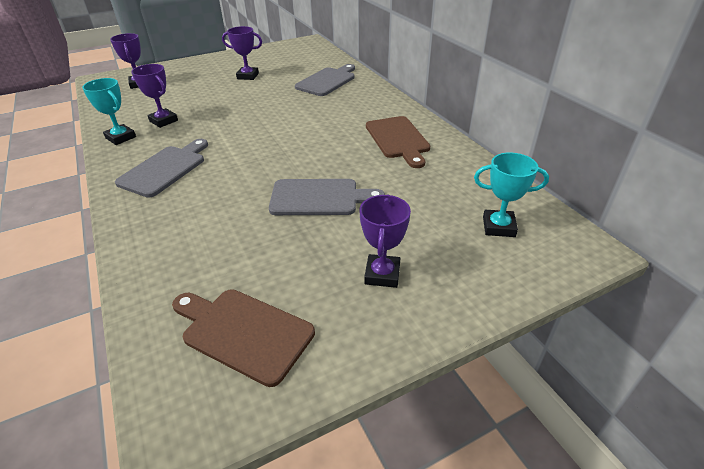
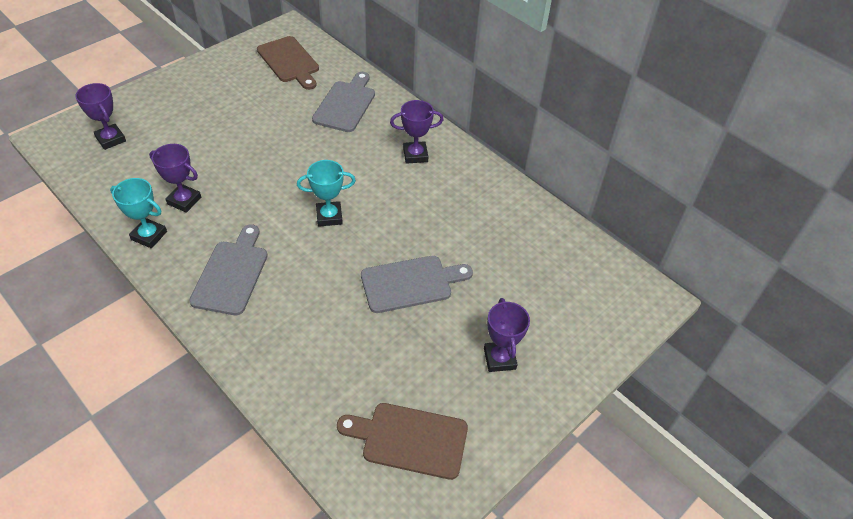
camera: 20 degrees left, 10 degrees up
purple trophy [222,26,262,80] -> purple trophy moved to [390,100,444,164]
brown cutting board [366,116,430,168] -> brown cutting board moved to [257,36,319,90]
turquoise trophy [474,152,549,237] -> turquoise trophy moved to [297,160,356,227]

